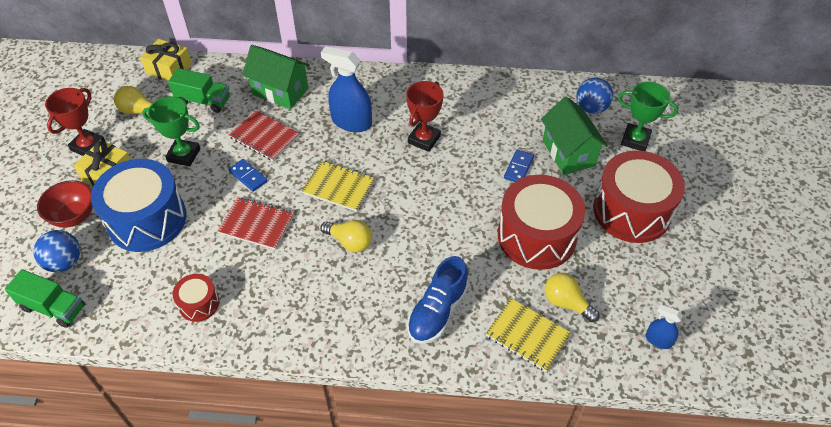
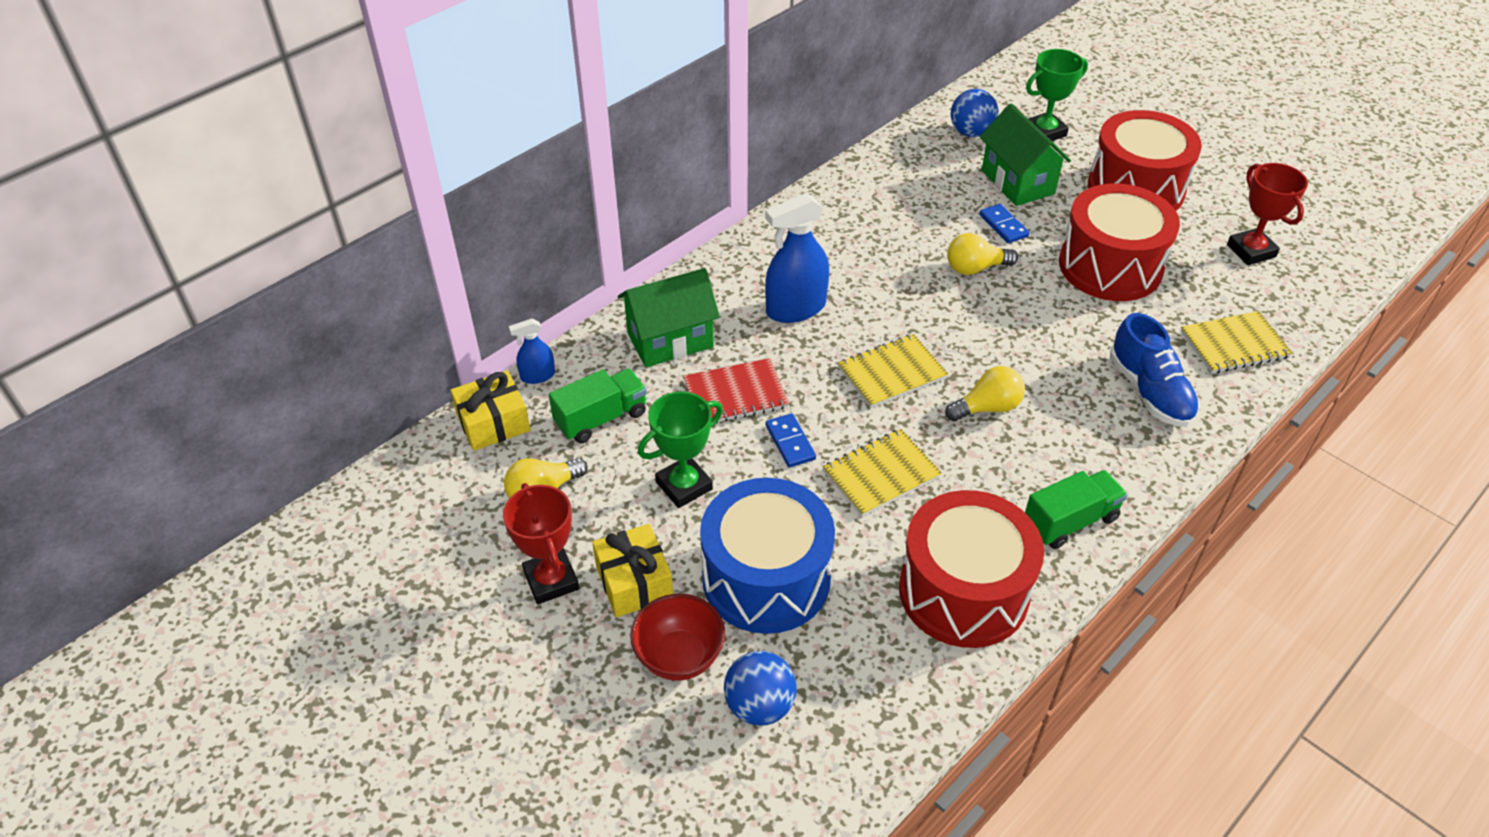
camera: 50 degrees left, 5 degrees down
green truck [5,269,85,328] -> green truck moved to [1025,470,1128,549]
red drum [173,274,219,322] -> red drum [899,490,1044,648], size x2.10
red notebook [217,197,294,250] -> yellow notebook [823,429,942,517]
blue domino [228,159,268,192] -> blue domino turned 75 degrees clockwise [766,413,816,468]
red trophy [406,81,444,152] -> red trophy moved to [1227,163,1308,265]
green house [541,97,608,175] -> green house turned 45 degrees clockwise [980,103,1071,206]
yellow light bulb [545,273,600,322] -> yellow light bulb moved to [947,233,1018,275]
blue spray bottle [646,304,683,349] -> blue spray bottle moved to [509,319,555,384]

